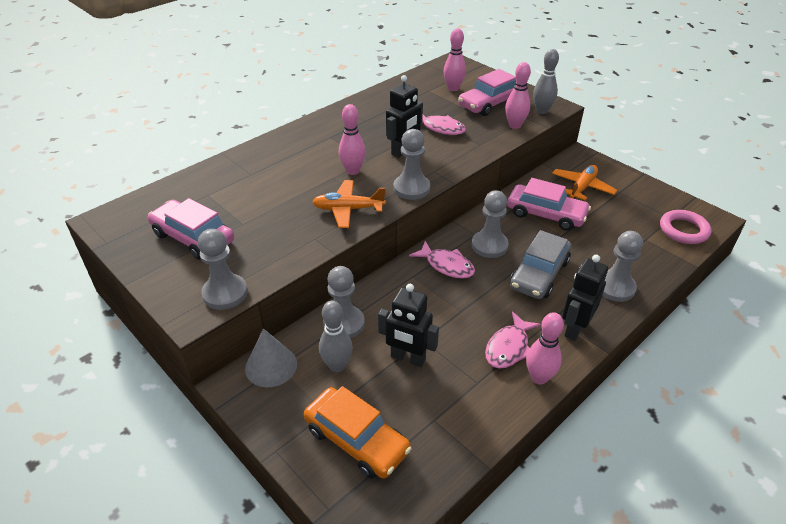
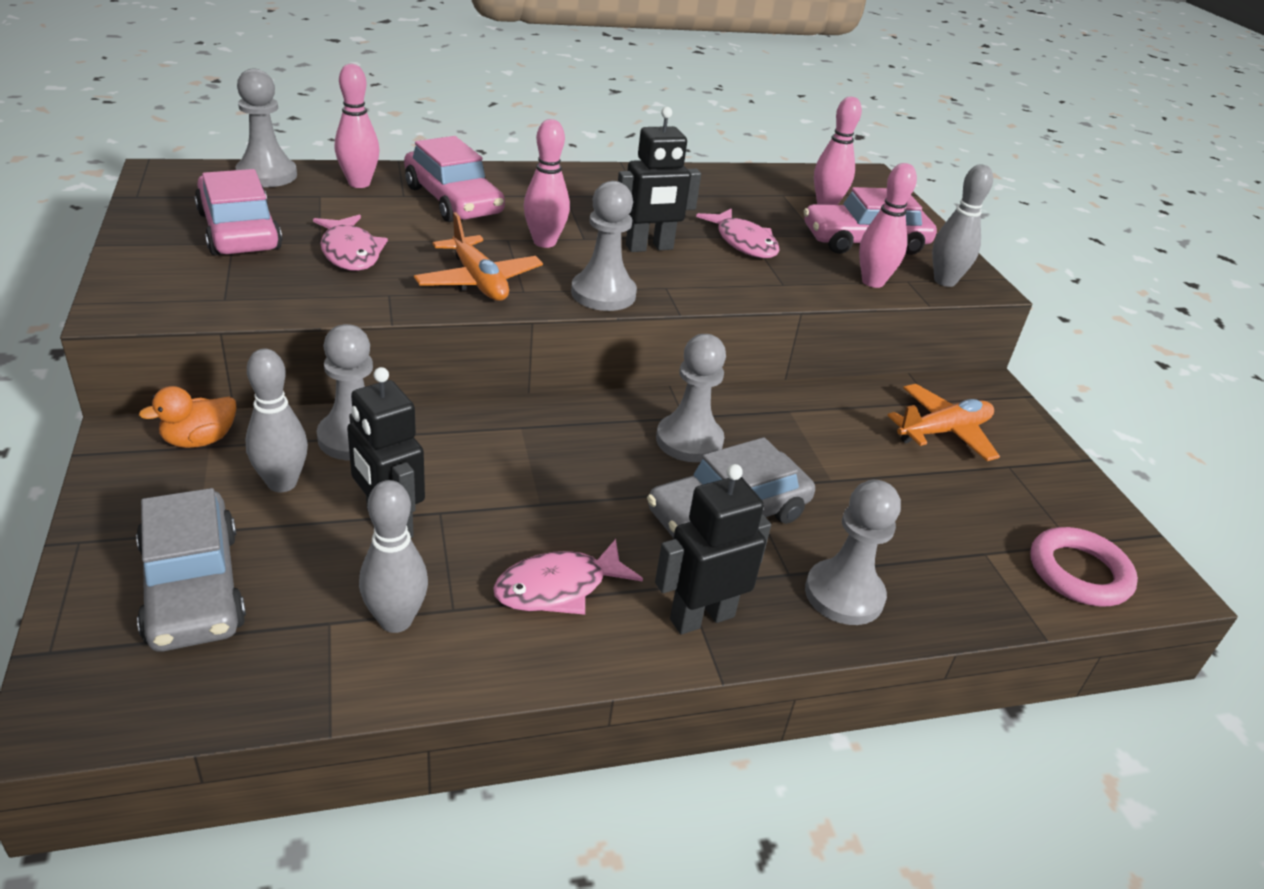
camera: 25 degrees right, 5 degrees down
grey pawn [198,229,248,310] -> grey pawn moved to [235,69,297,187]
grey cone [245,328,297,387] -> orange duck [139,386,236,448]
orange car [304,386,412,479] -> grey car [136,488,246,651]
orange plane [312,180,386,228] -> orange plane turned 150 degrees counterclockwise [414,212,543,301]
pink fish [409,241,475,279] -> pink fish moved to [313,215,388,271]
pink car [507,178,591,231] -> pink car moved to [404,136,505,222]
pink bowling pin [526,312,564,385] -> pink bowling pin moved to [335,64,380,188]
none -> grey bowling pin [359,480,428,633]

